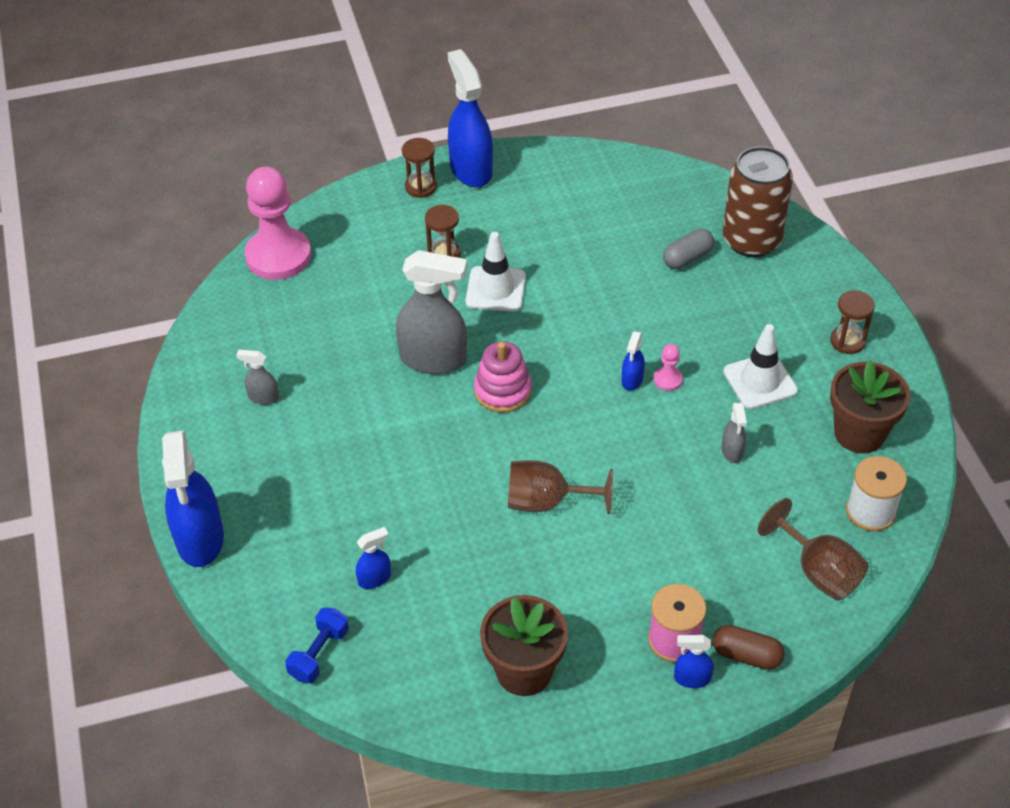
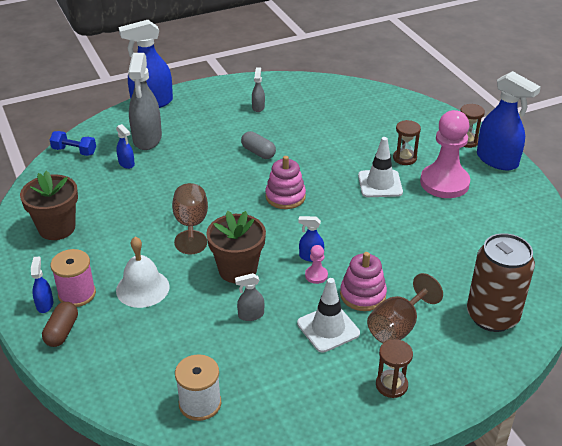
camera: 80 degrees right, 10 degrees down
pink pawn [244,167,311,280] -> pink pawn moved to [420,110,470,198]
grey spray bottle [396,250,467,374] -> grey spray bottle moved to [128,53,162,150]
blue spray bottle [448,49,493,187] -> blue spray bottle turned 75 degrees clockwise [477,71,541,170]
grey capsule [663,229,714,269] -> grey capsule moved to [241,131,276,159]
brown goblet [758,498,869,600] -> brown goblet moved to [367,273,443,343]
brown flower pot [830,360,910,453] -> brown flower pot moved to [206,211,266,283]
none -> white bell [116,237,170,308]
none -> pink stacking toy [340,252,387,311]

